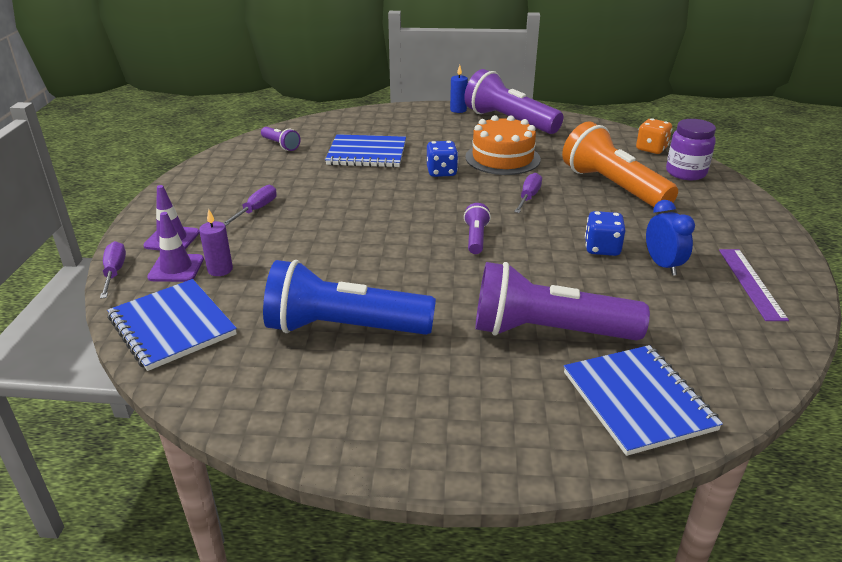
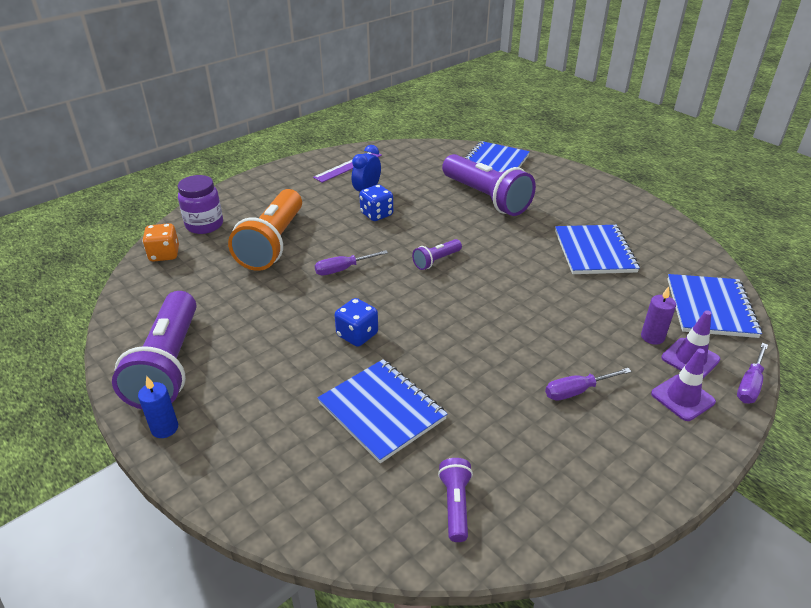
camera: 135 degrees left, 5 degrees up
blue flashlight [263,260,436,335] -> blue notebook [555,225,640,274]
orange cake [465,115,541,175] -> none

